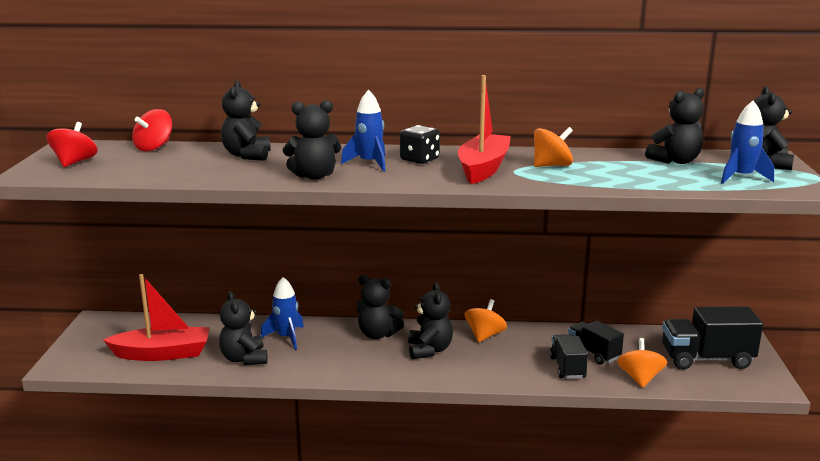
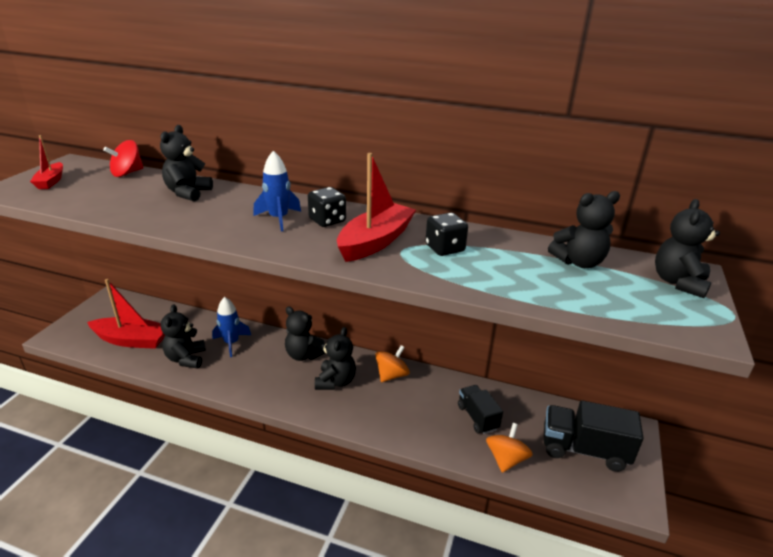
camera: 15 degrees right, 10 degrees up
red spinning top [46,122,98,167] -> red boat [30,135,63,189]
black teddy bear [283,100,341,180] -> none
orange spinning top [534,127,573,167] -> black dice [425,213,468,256]
black truck [550,334,588,379] -> none
blue rocket [721,100,774,184] -> none

